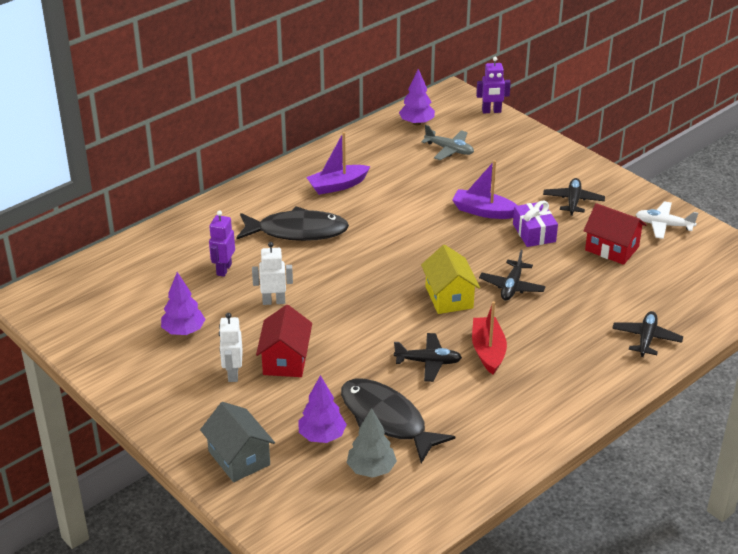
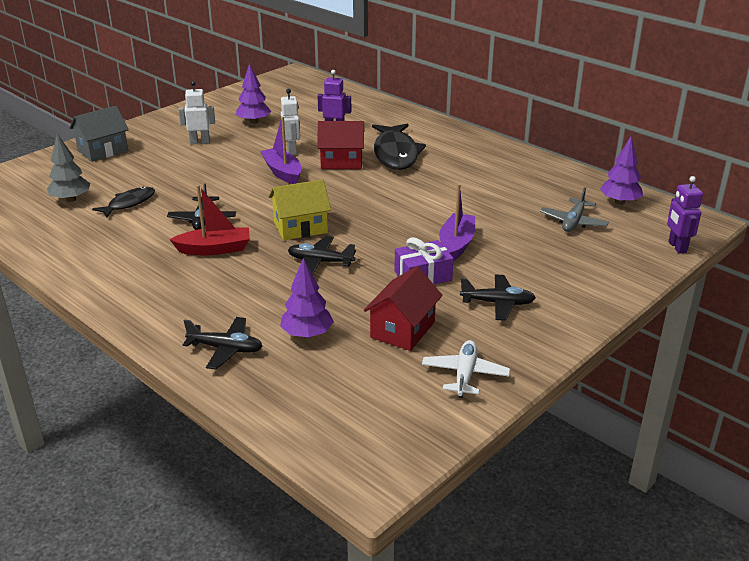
camera: 85 degrees right, 5 degrees down
red house [256,305,312,377] -> red house moved to [317,121,364,169]
purple tree [298,375,347,443] -> purple tree moved to [280,258,334,338]
purple boat [306,132,370,195] -> purple boat moved to [260,116,301,184]
black fish [341,379,455,463] -> black fish [92,187,155,218], size x0.57

